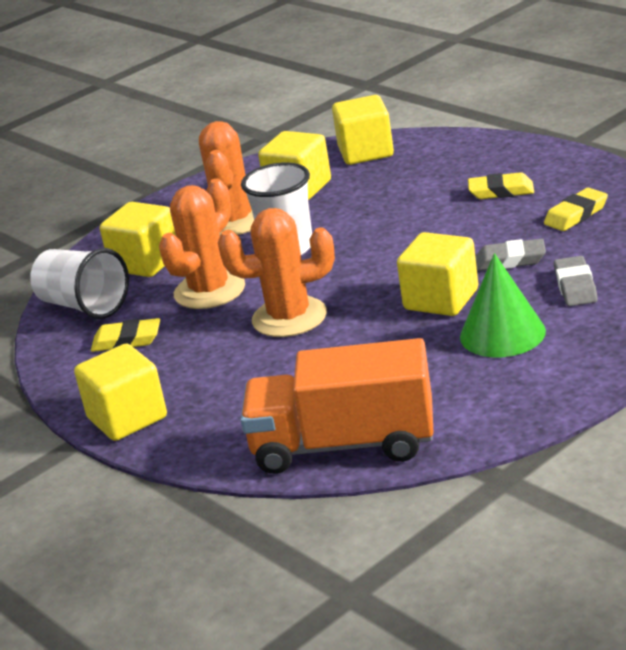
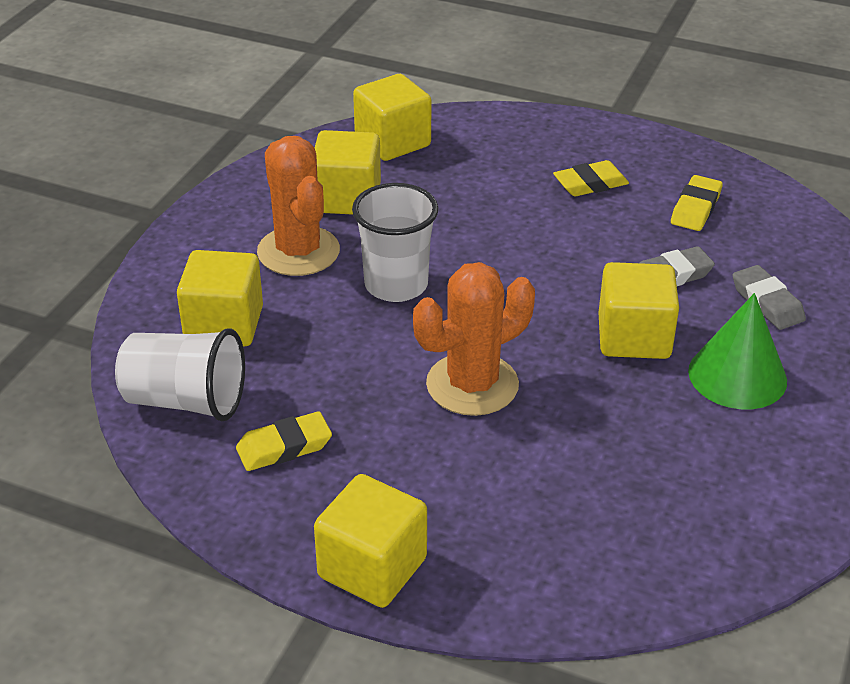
camera: 30 degrees left, 10 degrees up
orange cactus [159,179,245,309] -> none
orange truck [240,338,433,474] -> none

